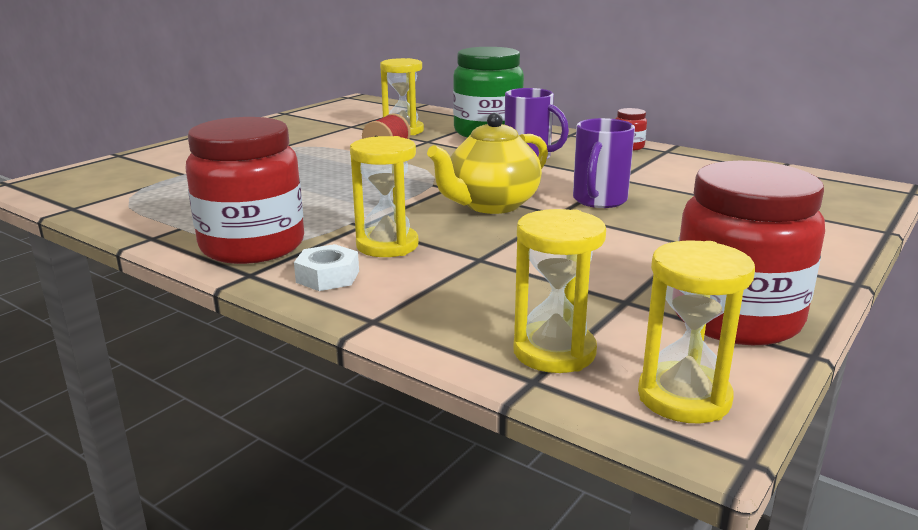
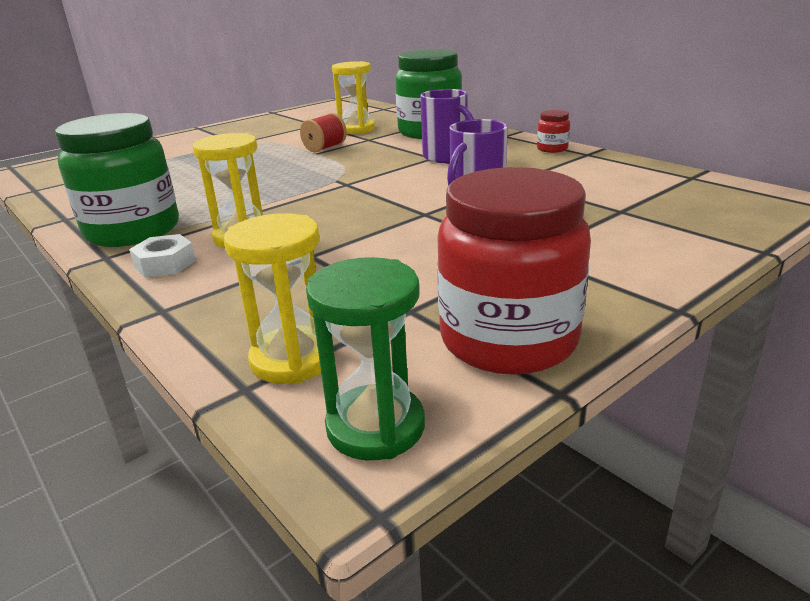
camera: 15 degrees right, 5 degrees up
red jar [185,117,304,264] -> green jar [55,113,179,247]
yellow teapot [427,113,548,214] -> none
yellow hourglass [638,240,755,424] -> green hourglass [306,257,425,460]

